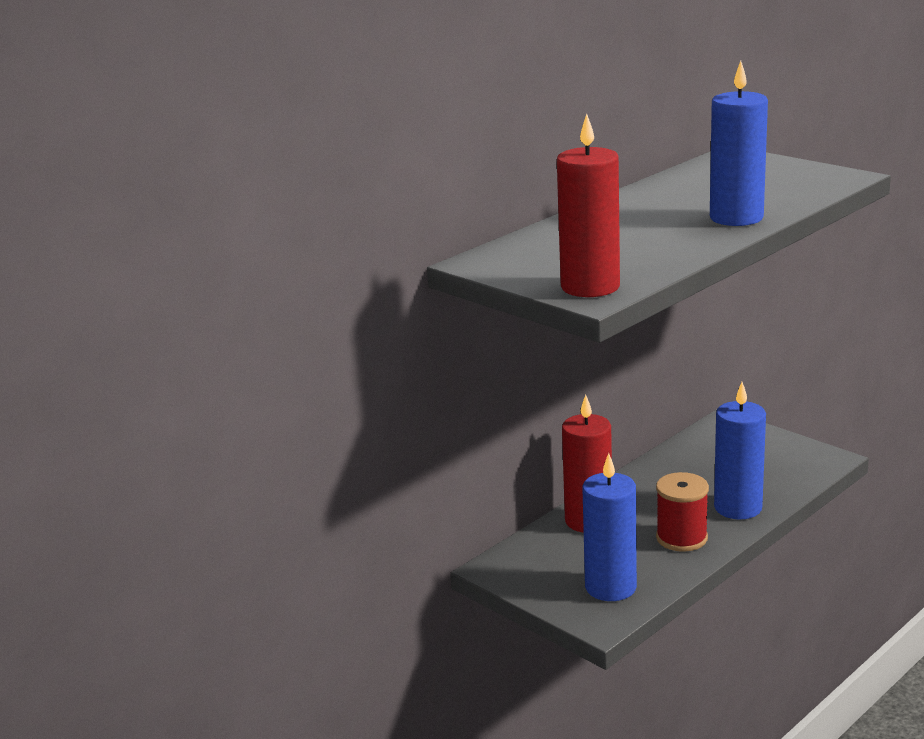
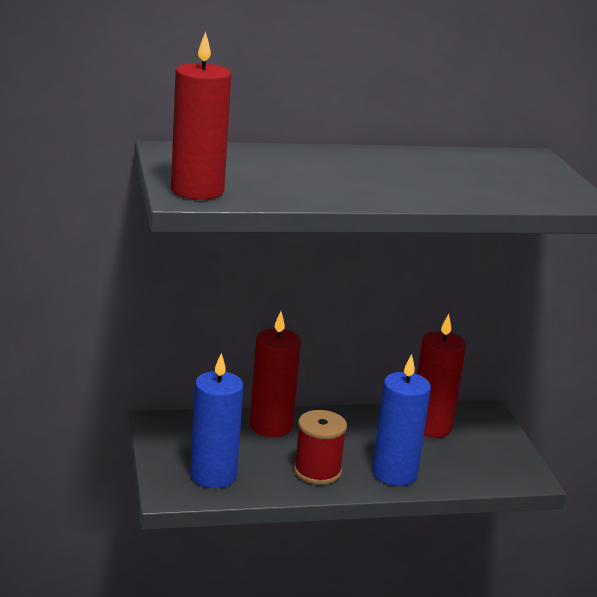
camera: 30 degrees right, 0 degrees up
blue candle [710,61,768,226] -> none
none -> red candle [417,314,466,438]

